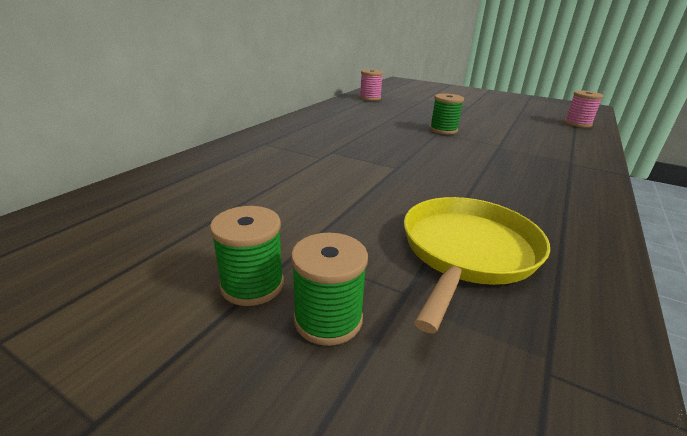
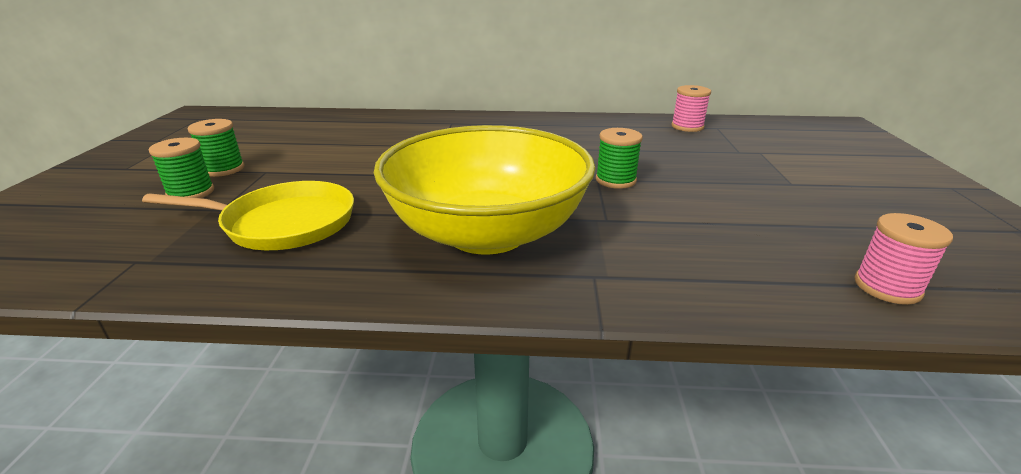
camera: 65 degrees right, 0 degrees up
none -> yellow bowl [374,125,595,255]

